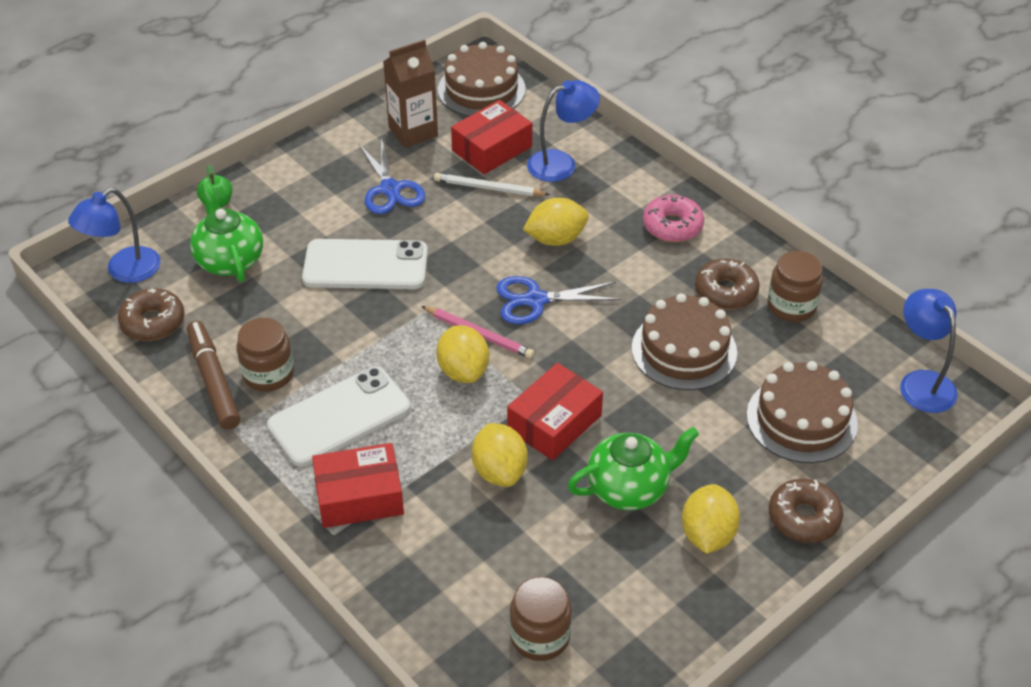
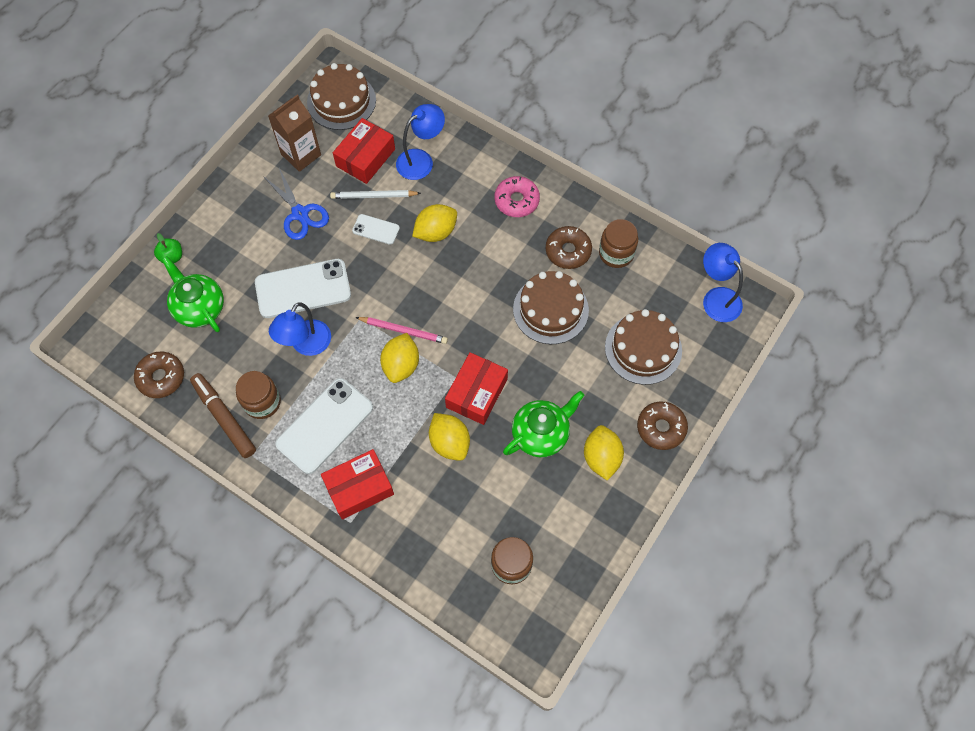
camera: 15 degrees left, 20 degrees up
blue lamp [68,188,160,283] -> blue lamp moved to [269,302,331,356]
yellow lemon [436,325,489,383] -> yellow lemon turned 45 degrees clockwise [380,333,419,383]
blue scissors [496,276,621,324] -> none
none -> white phone [352,214,400,245]

